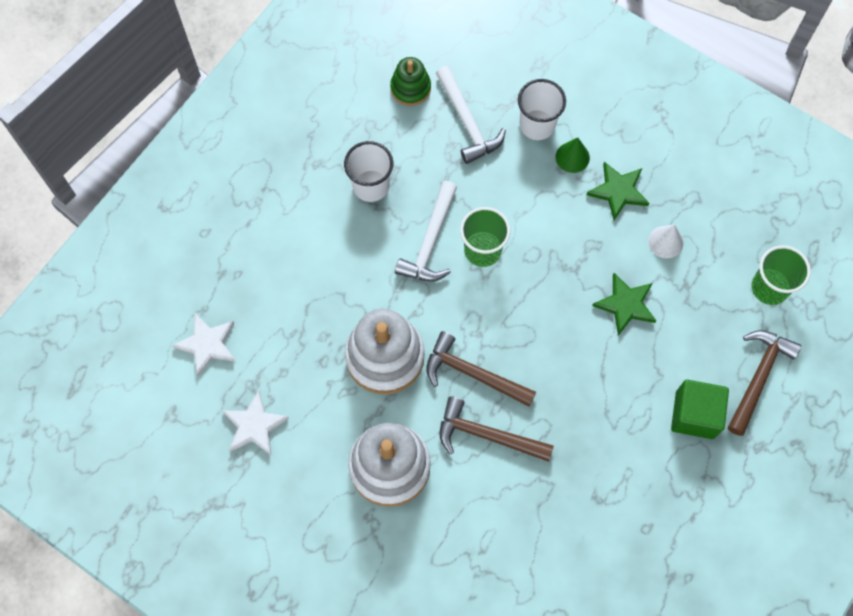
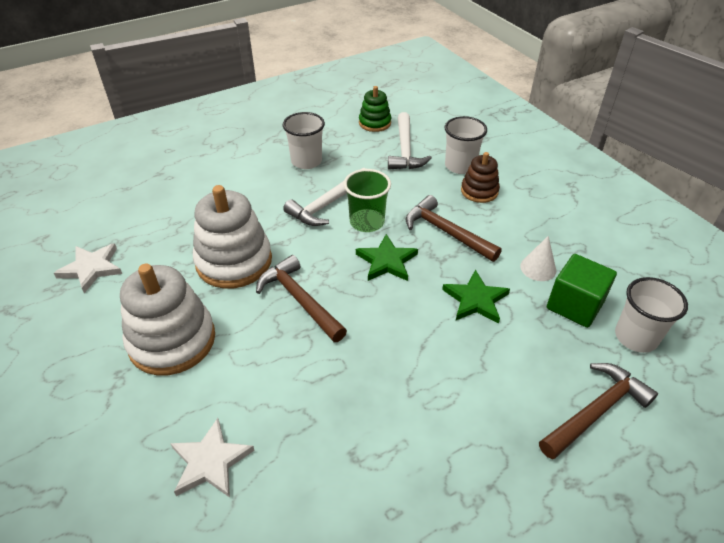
camera: 25 degrees right, 25 degrees down
white star [172,313,236,376] -> white star moved to [170,418,255,498]
brown hammer [440,396,554,462] -> brown hammer moved to [406,195,502,262]
green cone [556,137,590,173] -> brown stacking toy [461,152,500,203]
green star [586,162,649,220] -> green star moved to [356,234,418,281]
green cube [671,380,729,439] -> green cube moved to [547,254,617,328]
green cup [751,245,811,305] -> white cup [615,277,688,353]

